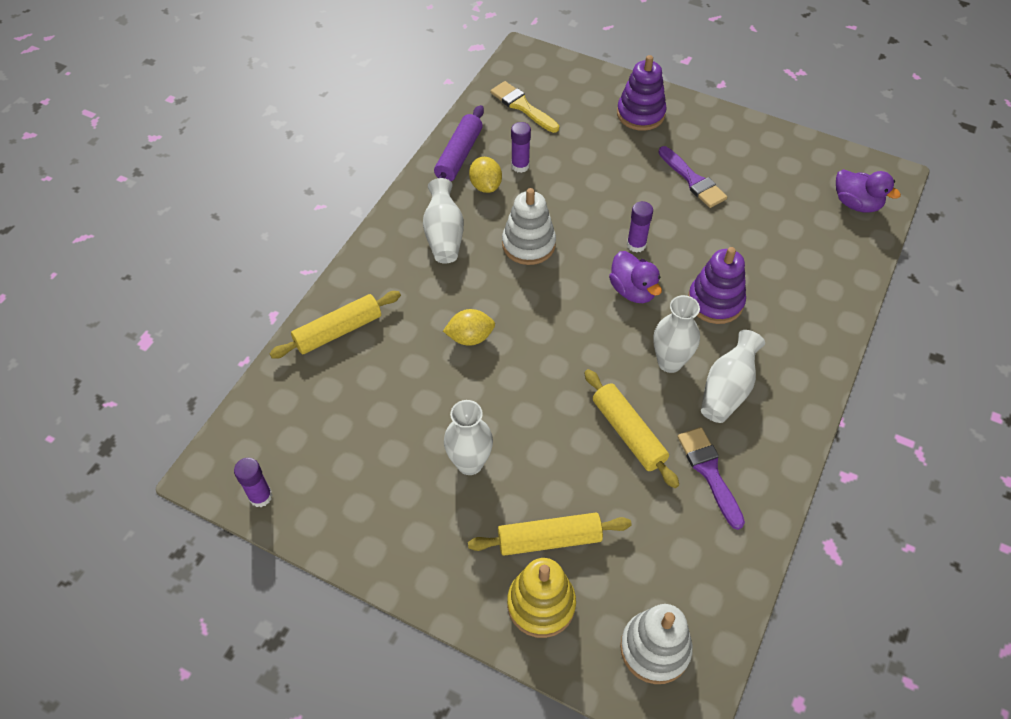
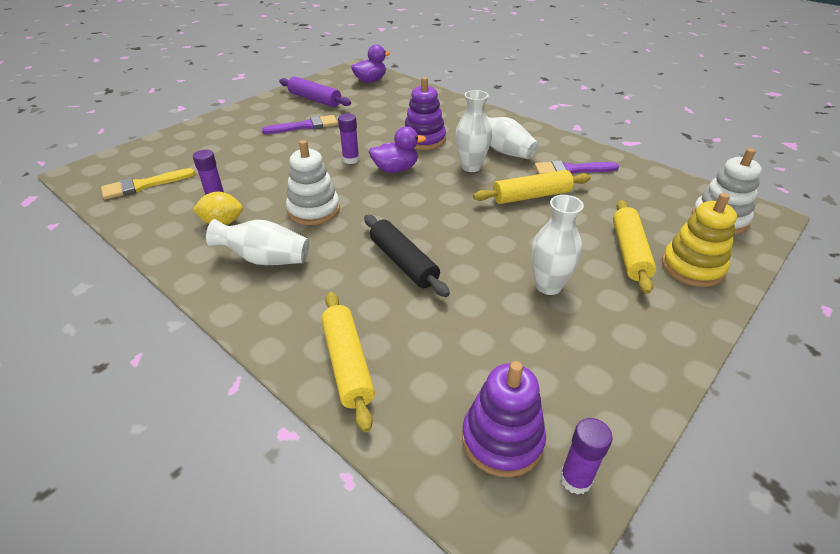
camera: 75 degrees left, 15 degrees down
purple rolling pin [434,105,484,181] -> purple rolling pin moved to [279,76,351,107]
yellow lemon [443,309,495,346] -> black rolling pin [364,215,450,297]
purple stacking toy [617,55,667,131] -> purple stacking toy moved to [462,361,546,477]

